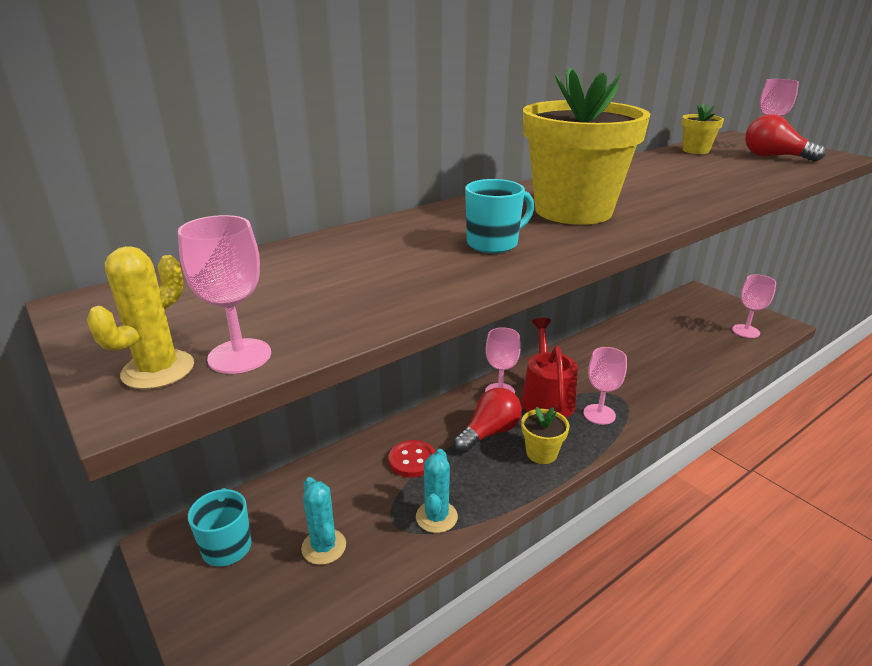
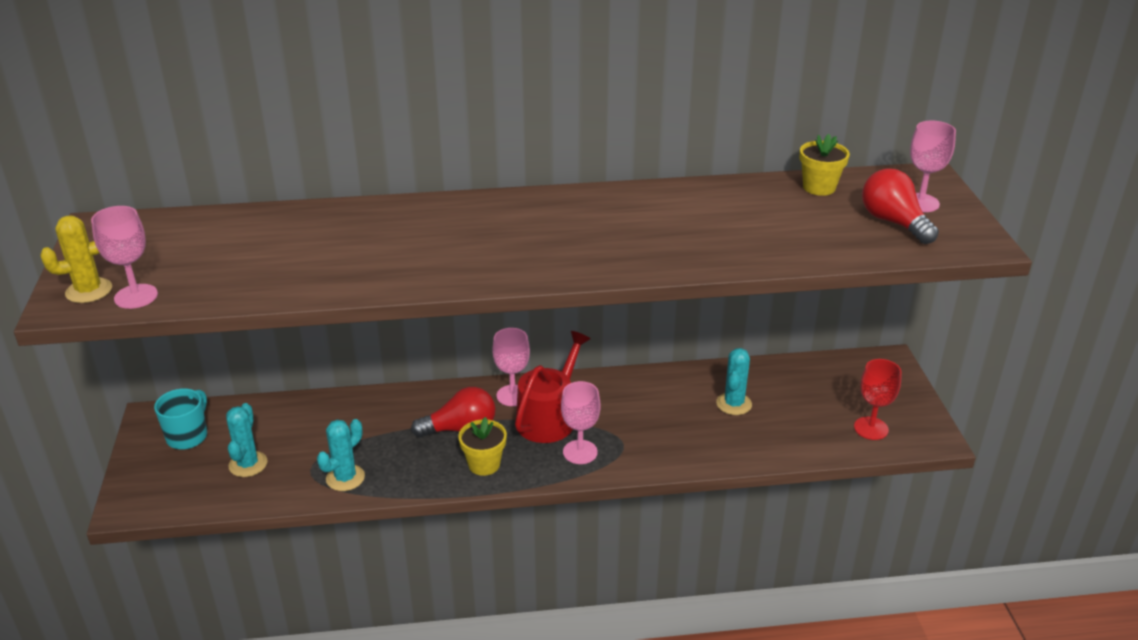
camera: 30 degrees right, 5 degrees up
red button [389,440,435,477] -> none
turquoise mug [465,179,534,253] -> none
yellow flower pot [523,67,651,225] -> none
pink goblet [732,274,776,338] -> red goblet [854,359,902,440]
none -> turquoise cactus [716,348,752,415]

